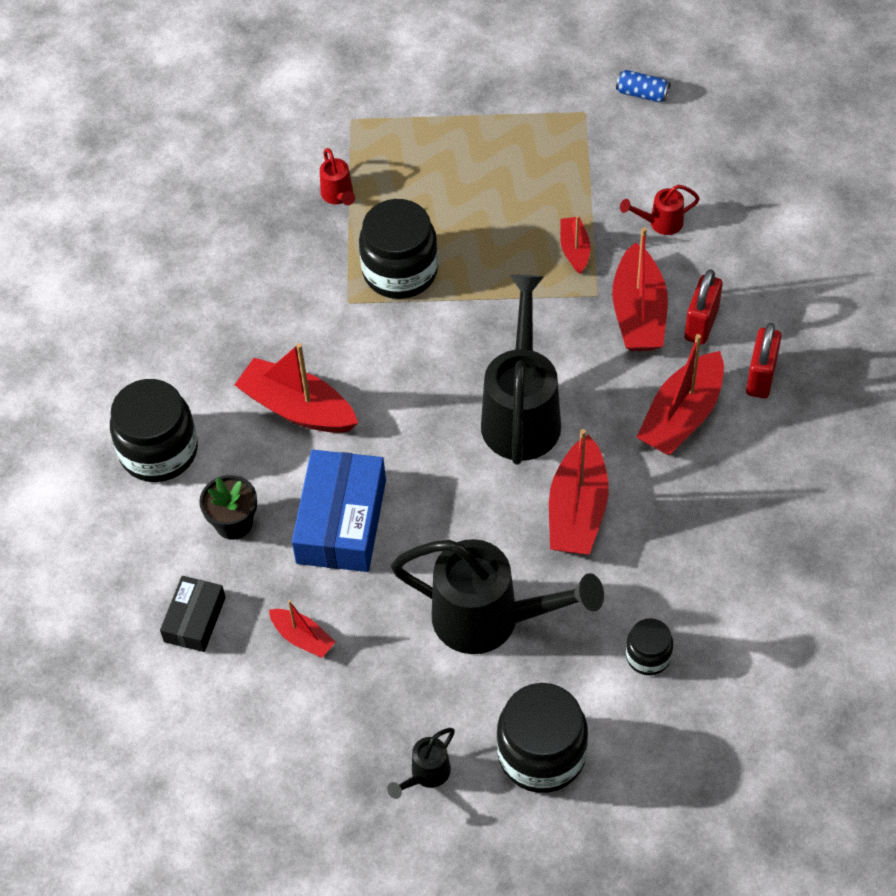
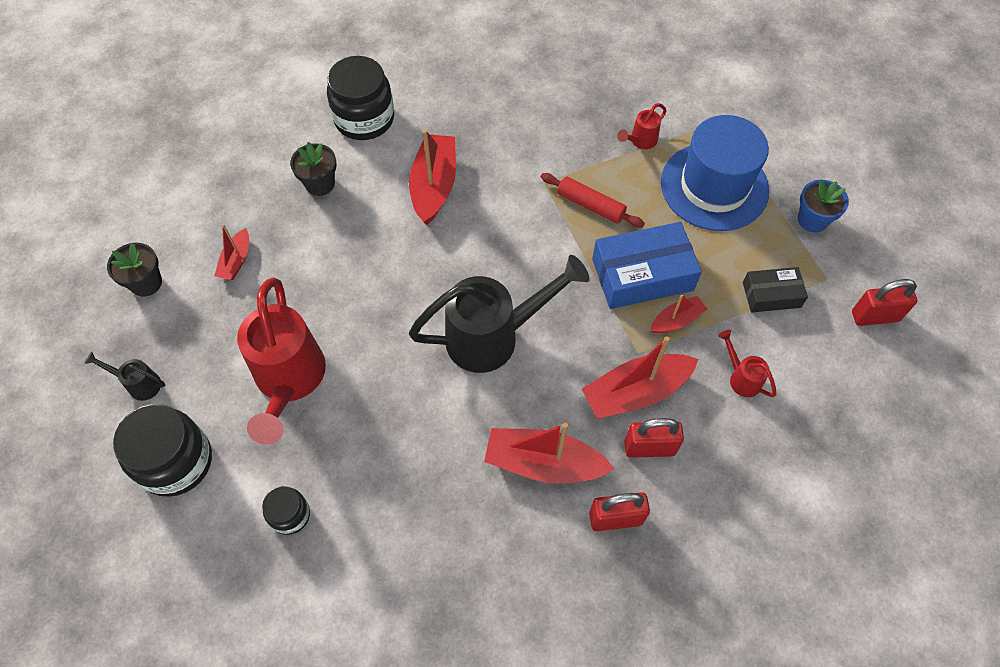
camera: 65 degrees right, 5 degrees up
black box [160,576,226,652] -> black box moved to [743,267,808,313]
blue box [292,450,386,572] -> blue box moved to [592,222,702,309]
black jar [359,199,438,299] -> red rolling pin [541,173,645,228]
black watering can [391,539,604,654] -> red watering can [237,277,326,445]
red boat [549,429,609,555] -> none
blue can [616,70,670,102] -> red padlock [852,279,917,326]
none -> black flower pot [107,243,162,297]
none -> blue hat [661,115,769,231]
none -> blue flower pot [798,179,849,233]

